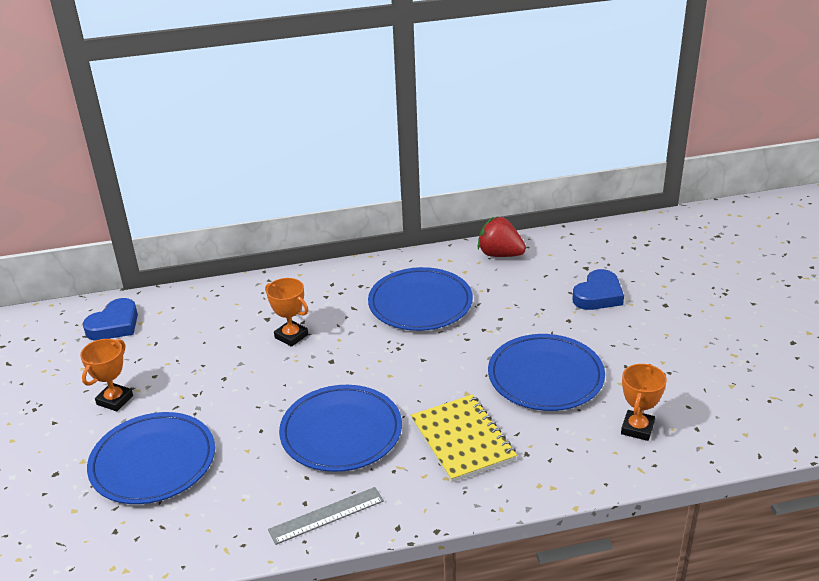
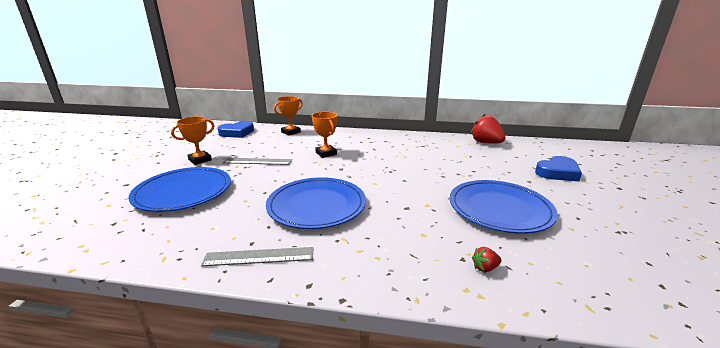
camera: 20 degrees right, 10 degrees down
blue plate [368,267,473,331] -> none
yellow notebook [410,395,517,482] -> none
orange trophy [621,364,667,441] -> orange trophy moved to [274,96,303,136]
none -> grey ruler [223,158,292,165]
none -> red strawberry [472,247,501,272]

